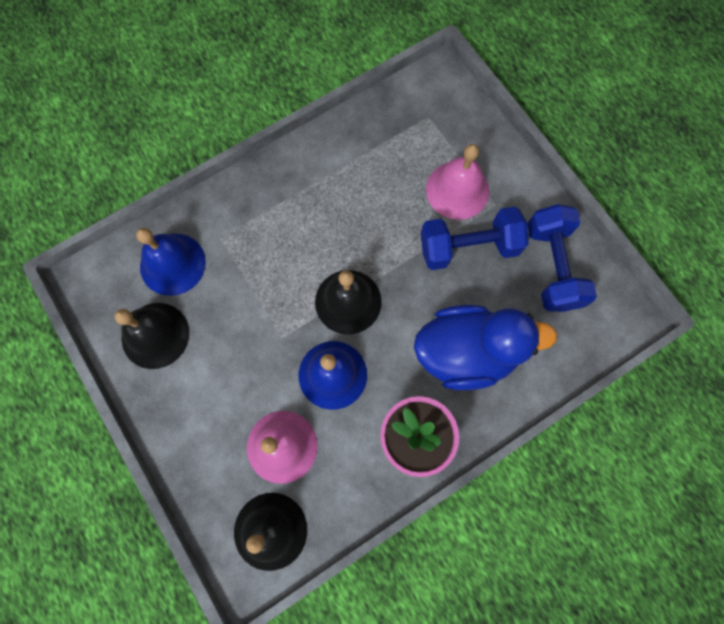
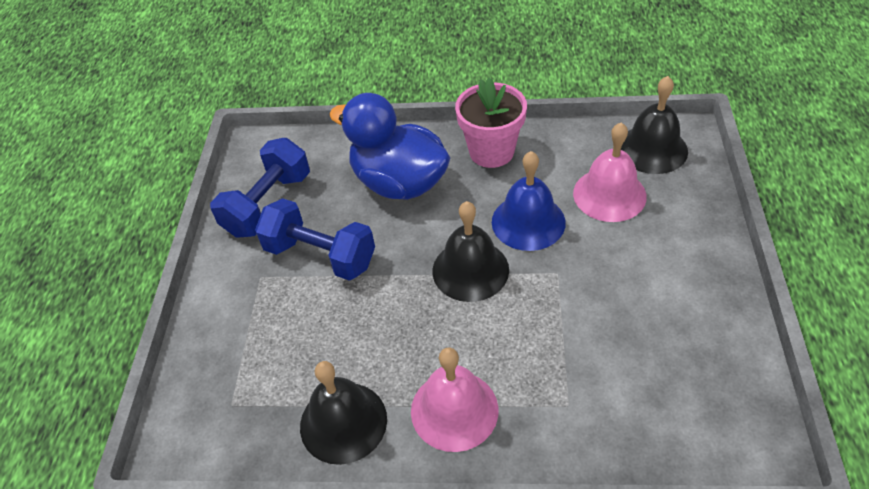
camera: 140 degrees left, 25 degrees down
black bell [114,303,189,369] -> black bell moved to [300,361,387,465]
blue bell [136,228,206,296] -> none
pink bell [426,144,489,220] -> pink bell moved to [411,347,499,452]

